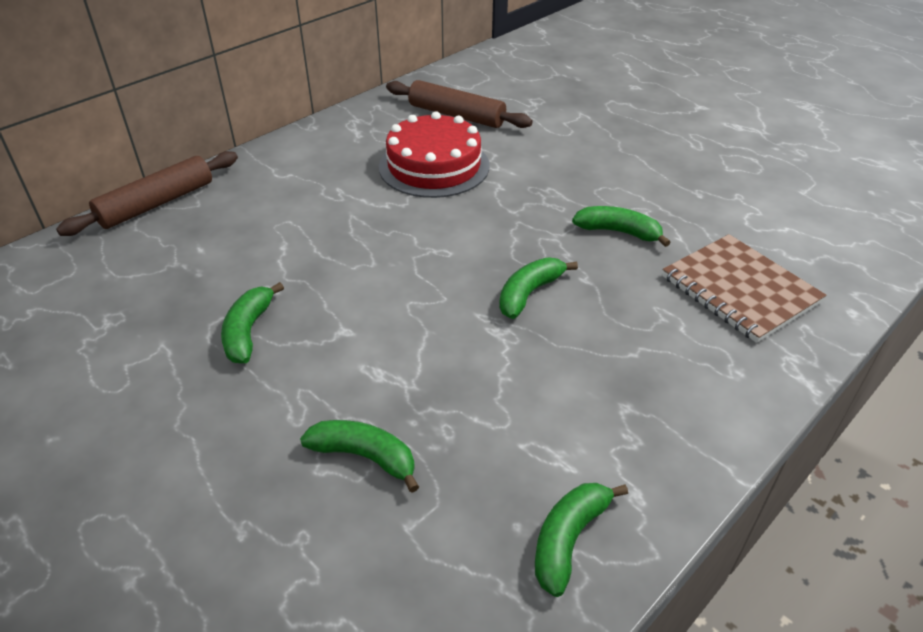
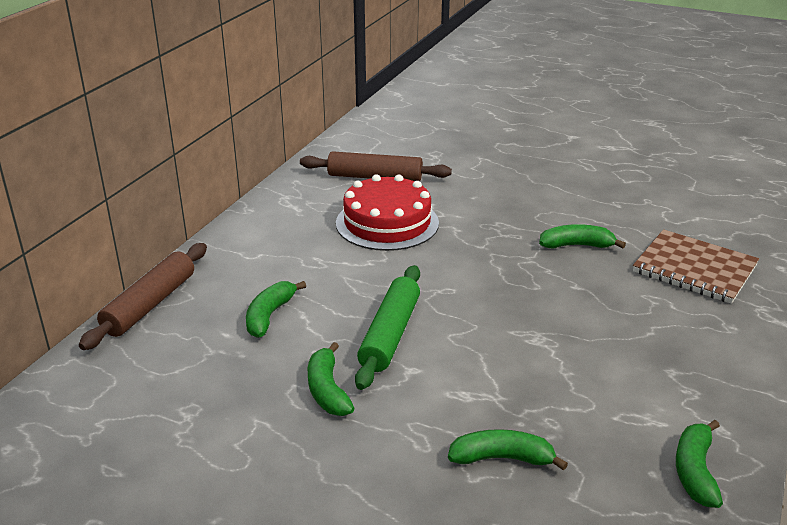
camera: 20 degrees left, 10 degrees down
green banana [499,257,578,319] -> green banana moved to [246,281,306,338]
none -> green rolling pin [355,265,420,390]

